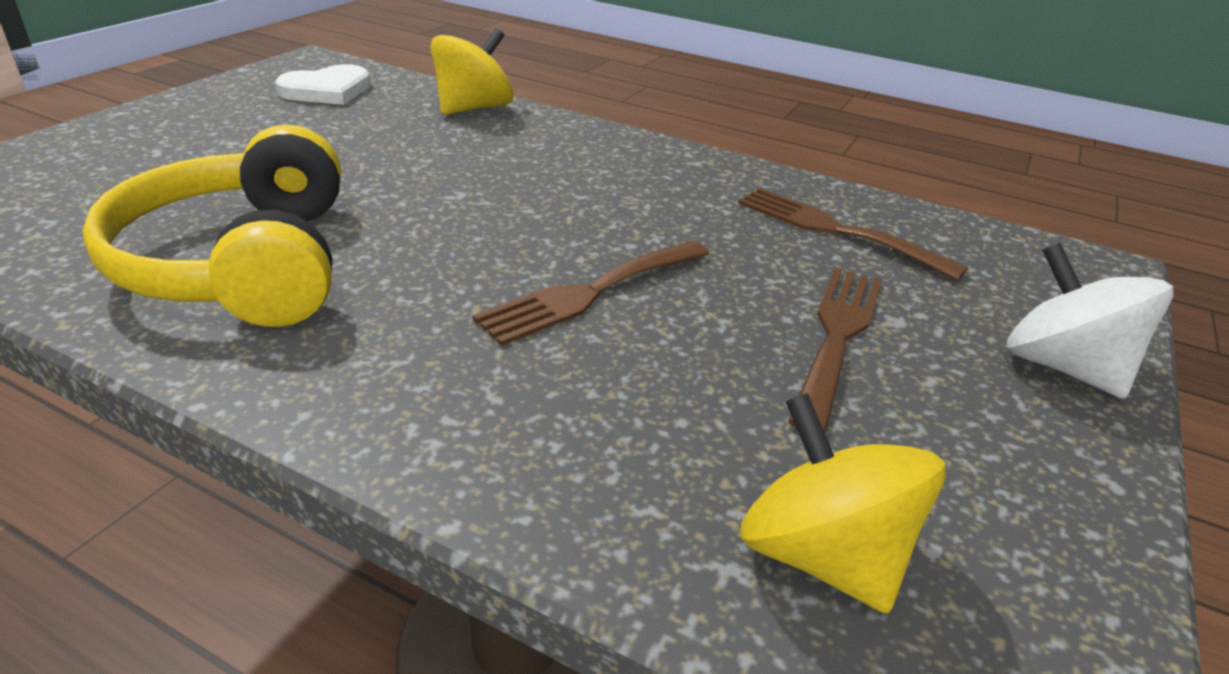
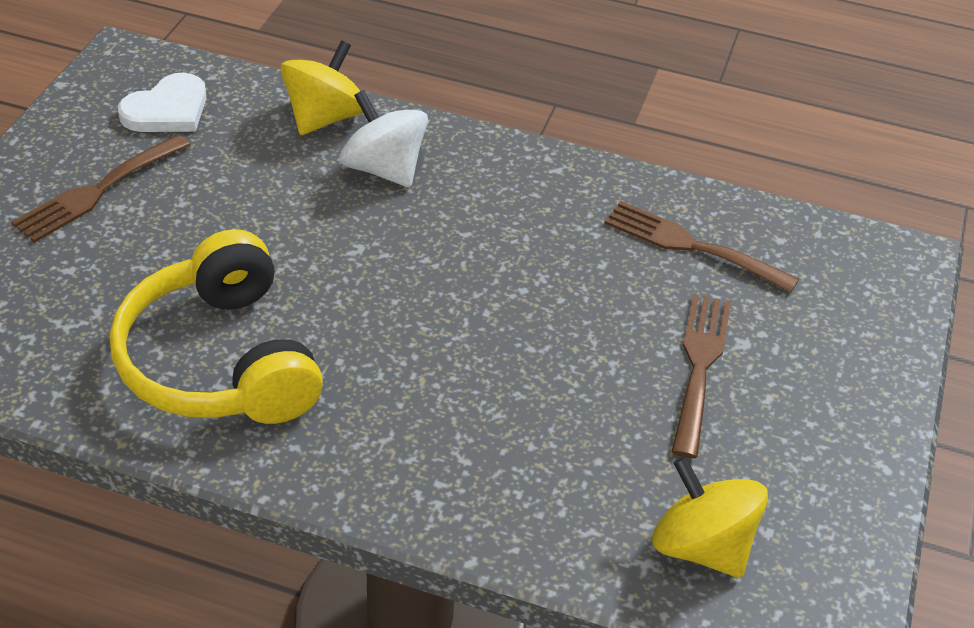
camera: 10 degrees left, 10 degrees up
brown fork [473,240,709,346] -> brown fork moved to [11,134,190,243]
white spinning top [1006,243,1173,399] -> white spinning top moved to [339,90,428,188]

